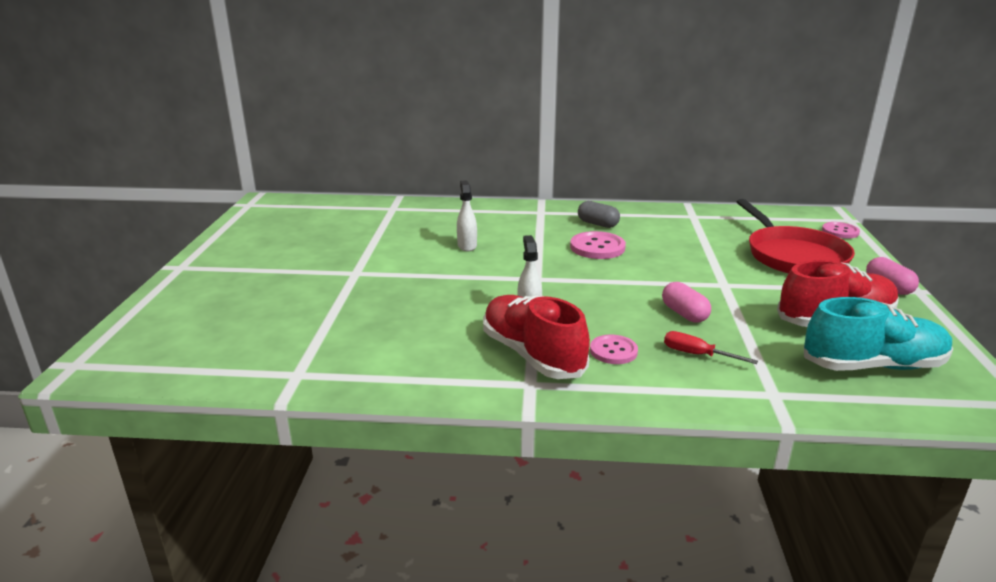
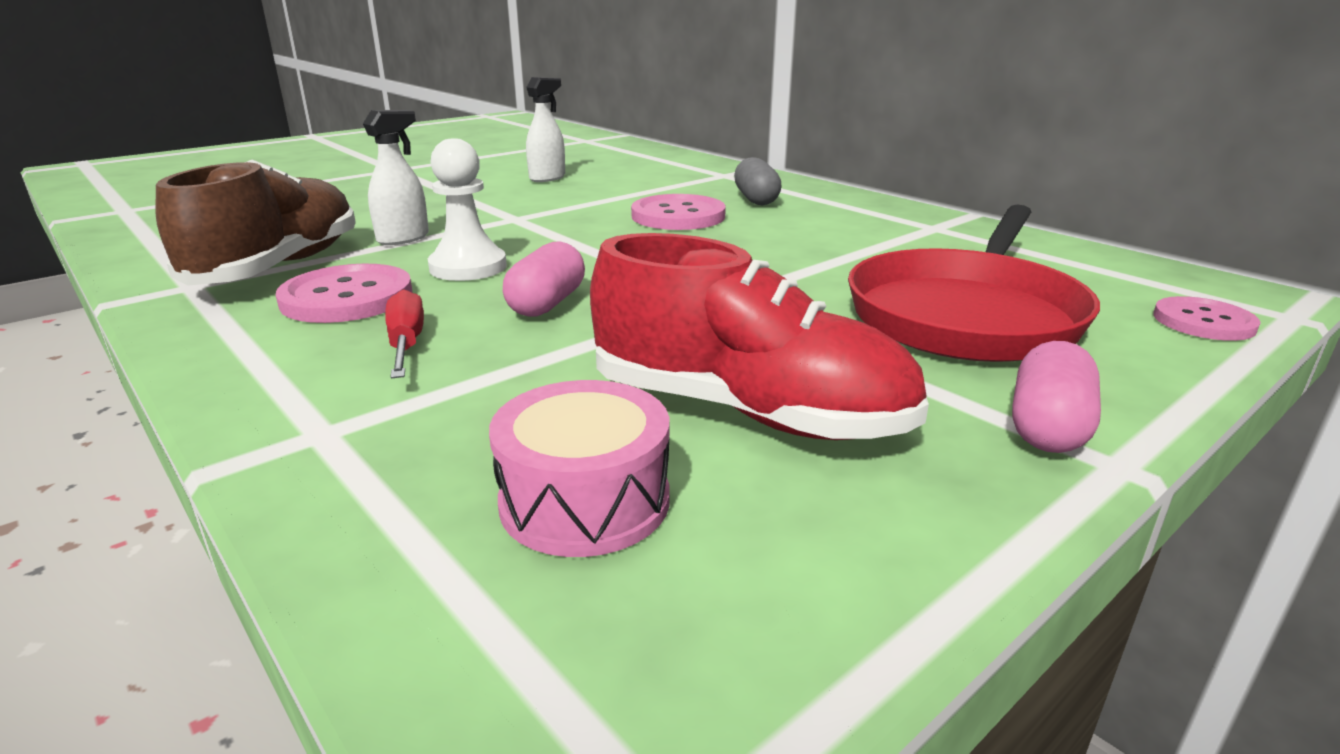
camera: 45 degrees right, 0 degrees up
red shoe [483,295,590,379] -> brown shoe [155,159,356,286]
pink button [590,335,638,364] -> pink button [276,264,413,323], size x1.52
turquoise shoe [804,297,953,371] -> pink drum [489,380,669,557]
none -> white pawn [428,138,507,281]

